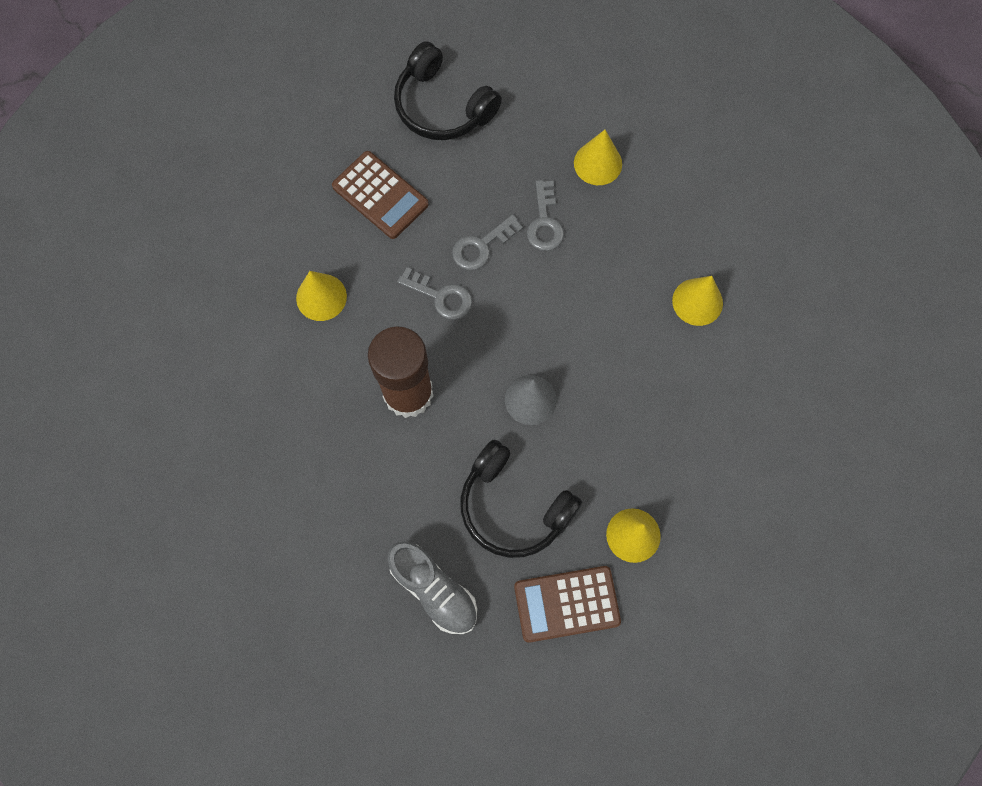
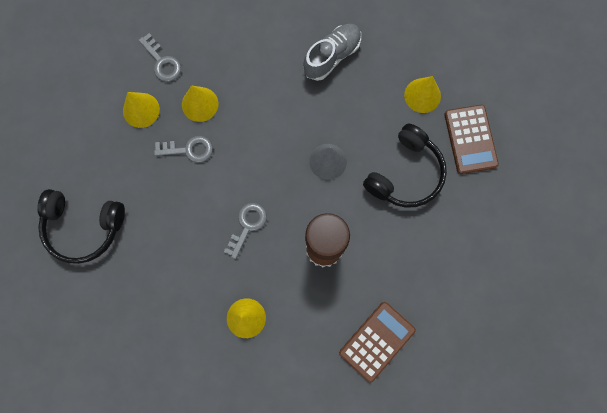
camera: 90 degrees left, 5 degrees up
brown calculator [332,151,429,239] -> brown calculator moved to [339,302,416,382]
grey shoe [387,542,477,634] -> grey shoe moved to [303,24,361,81]
black headphones [394,41,502,140] -> black headphones turned 60 degrees clockwise [37,189,125,264]
grey key [452,214,523,270] -> grey key moved to [139,33,181,82]
yellow cone [672,276,723,326] -> yellow cone moved to [182,85,218,122]

